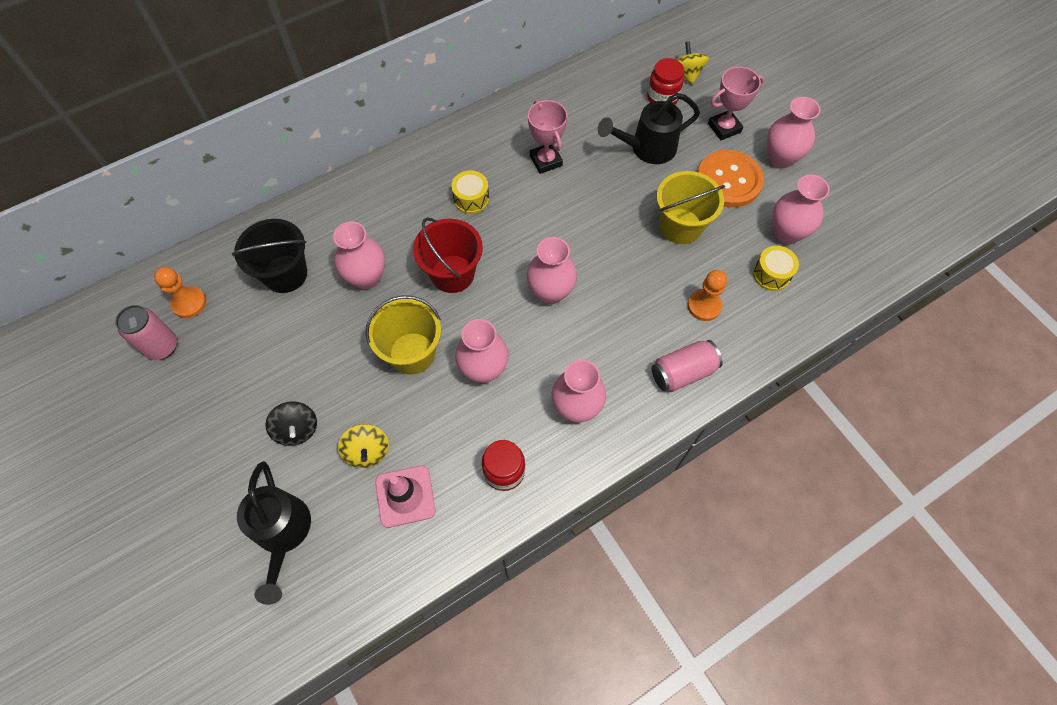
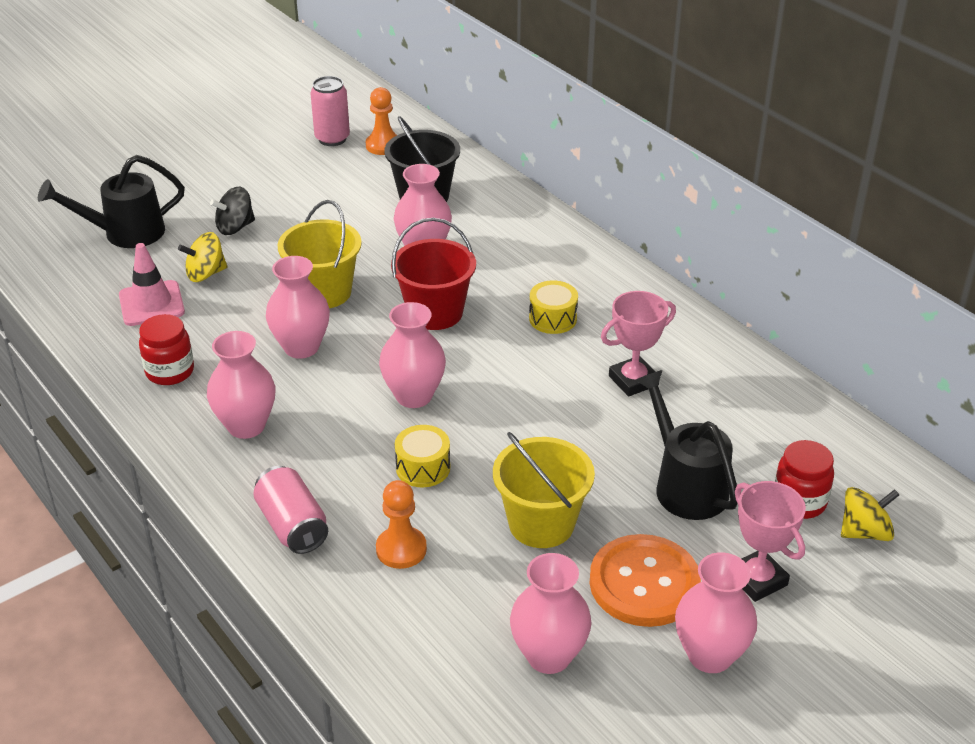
camera: 85 degrees right, 25 degrees down
yellow drum [753,246,799,291] -> yellow drum moved to [395,425,450,487]

